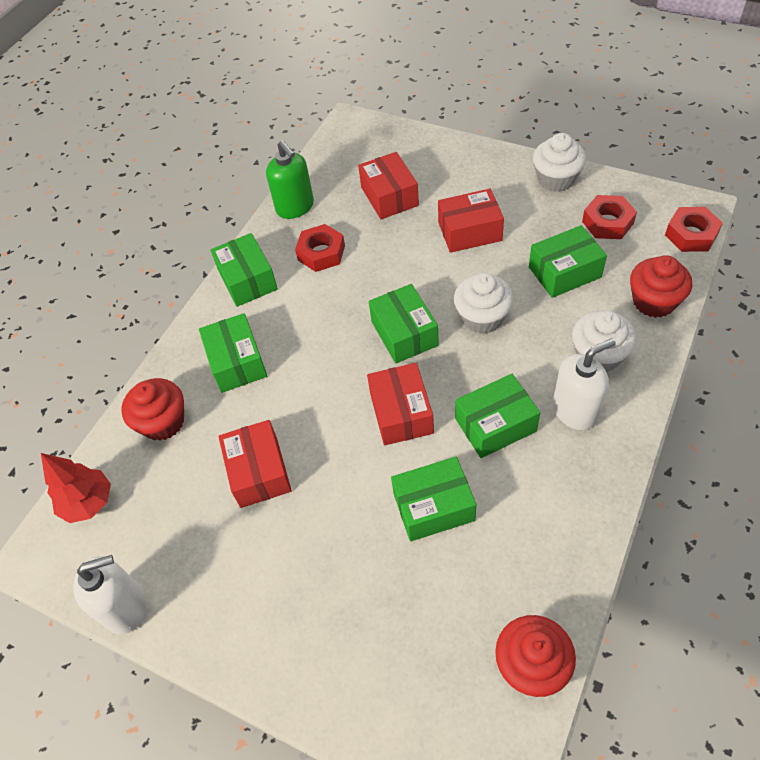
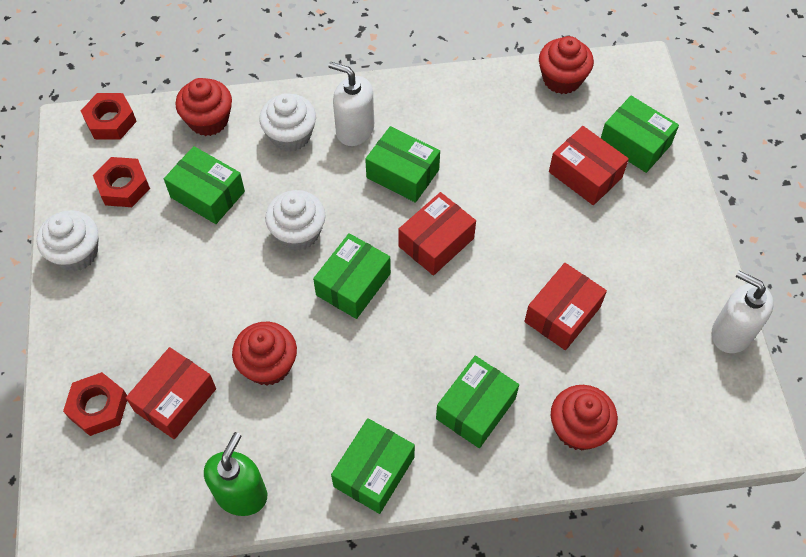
camera: 130 degrees left, 5 degrees up
red tree [41,453,111,523] -> none
red nut [295,224,345,272] -> red nut moved to [63,372,127,436]
green box [391,457,476,542] -> green box moved to [601,96,679,173]
red box [438,189,504,253] -> red box moved to [549,126,629,205]
none -> red cupcake [232,322,297,386]

